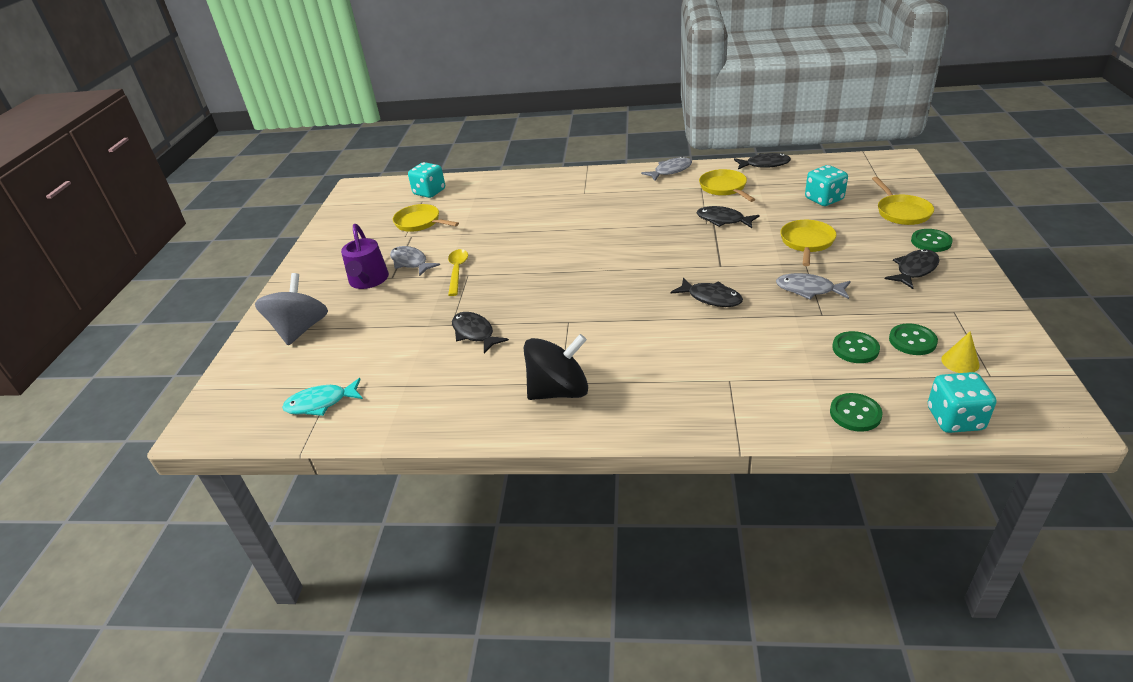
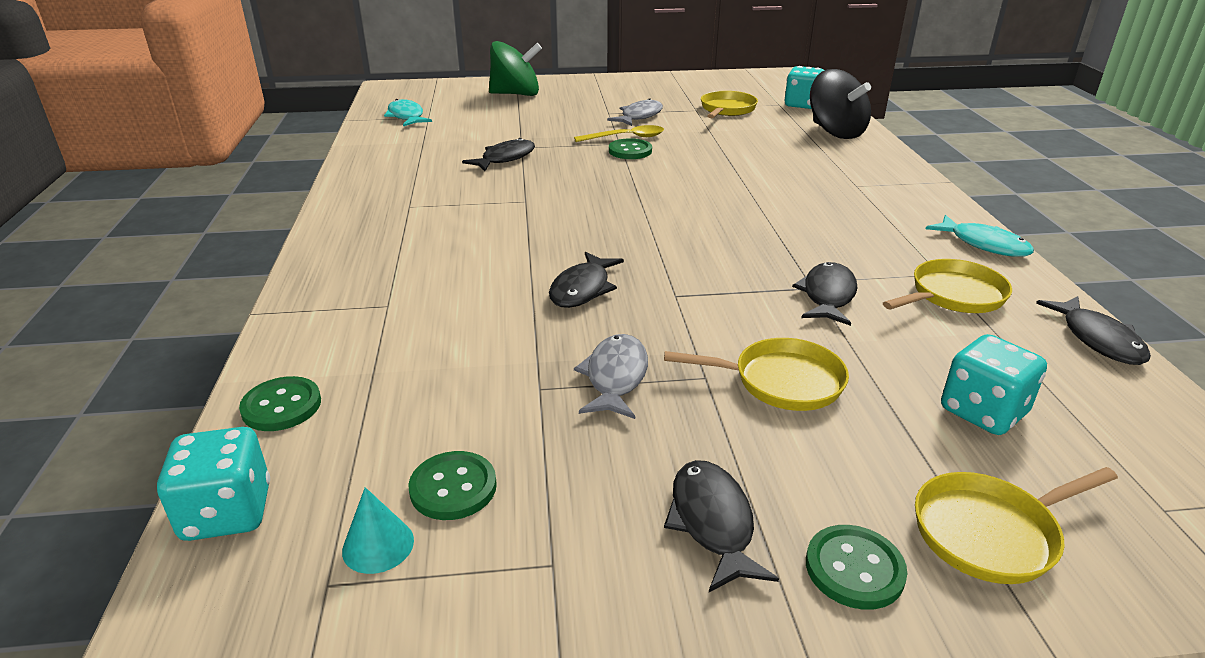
camera: 75 degrees right, 5 degrees down
grey spinning top [255,273,328,346] -> green spinning top [489,41,542,96]
purple watering can [341,224,389,289] -> none
black spinning top [523,334,588,400] -> black spinning top moved to [810,69,871,139]
grey fish [641,157,692,181] -> turquoise fish [926,215,1034,257]
green button [832,331,880,363] -> green button moved to [609,138,652,159]
black fish [885,249,940,289] -> black fish turned 135 degrees counterclockwise [664,460,779,592]
yellow cone [941,331,980,373] -> turquoise cone [342,487,414,574]

